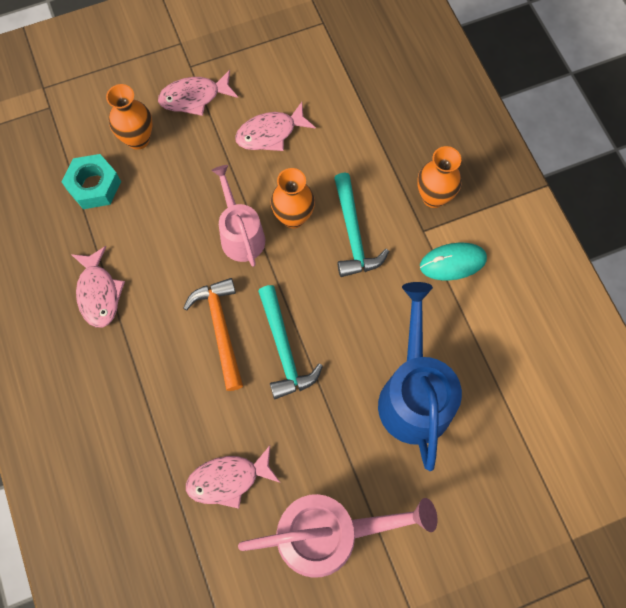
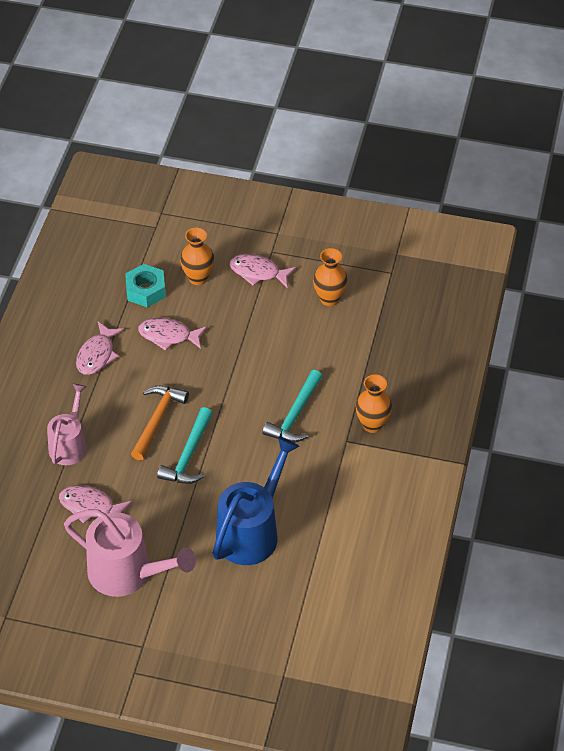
camera: 35 degrees right, 20 degrees down
pink watering can [211,165,265,267] -> pink watering can moved to [47,384,87,465]
pink fish [235,102,316,151] -> pink fish moved to [138,318,207,351]
orange vase [271,168,315,228] -> orange vase moved to [313,248,348,306]
turquoise mouse [420,243,487,280] -> none

